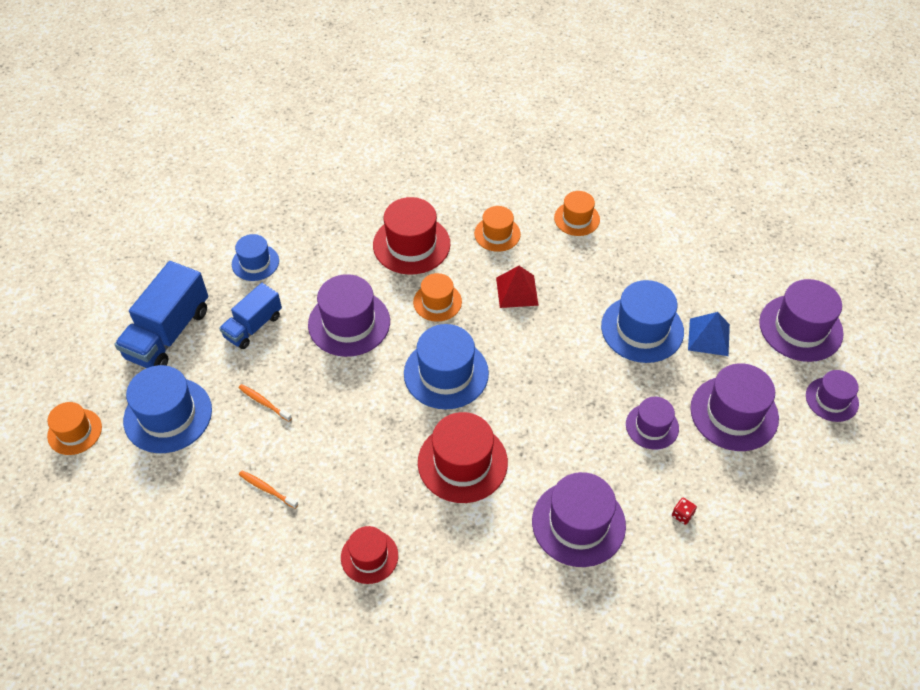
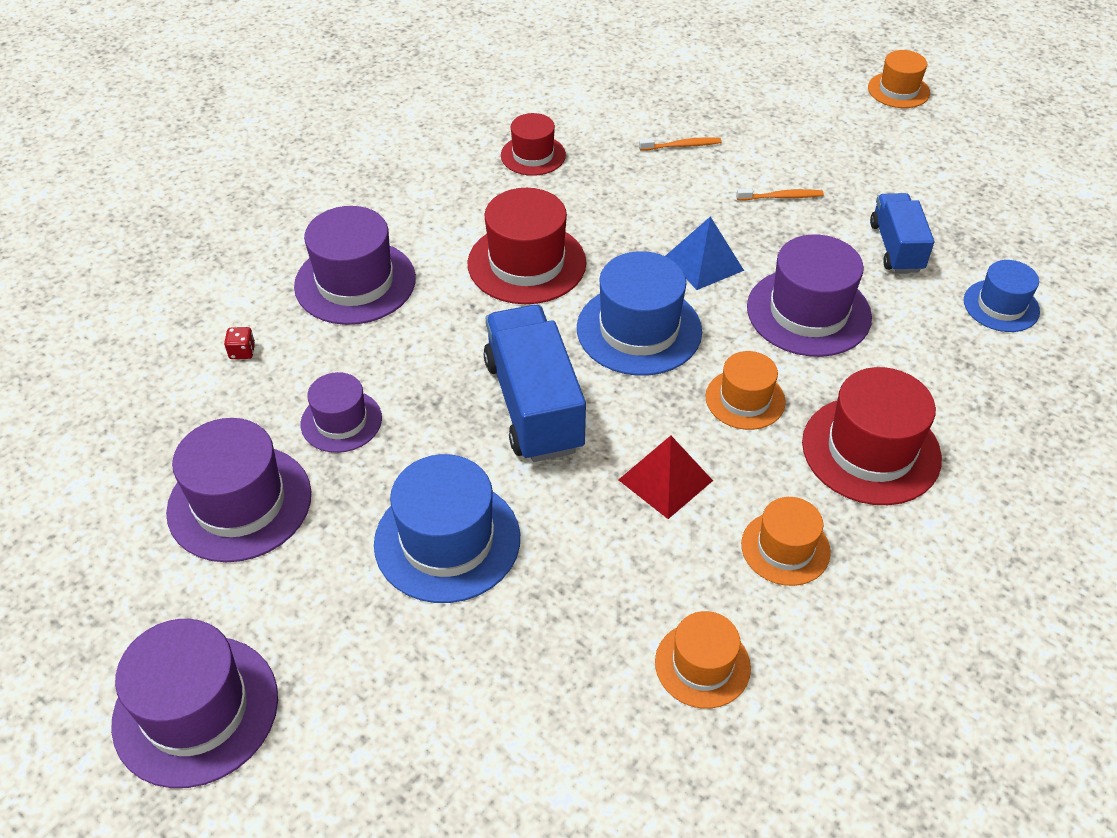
camera: 140 degrees right, 5 degrees down
blue truck [115,261,208,368] -> blue truck moved to [484,305,586,462]
blue hat [123,365,212,453] -> none
blue pyramid [688,312,730,356] -> blue pyramid moved to [665,216,744,290]
purple hat [806,370,859,422] -> none

